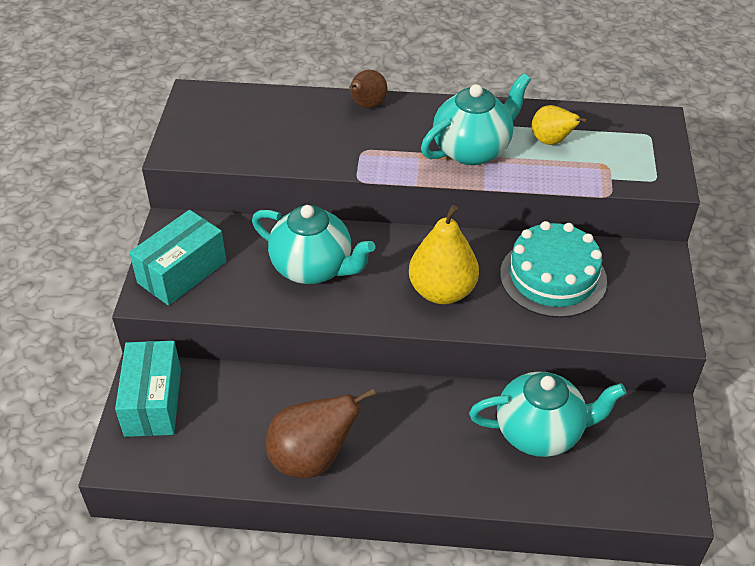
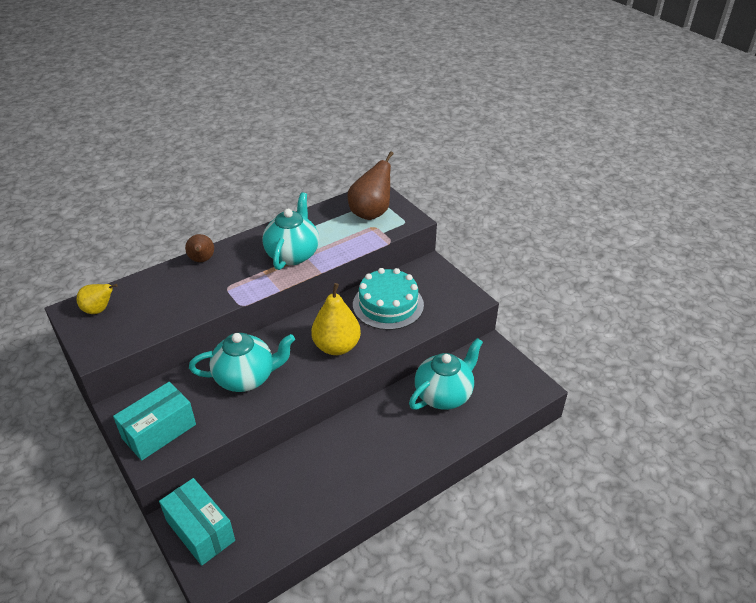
camera: 40 degrees left, 5 degrees down
turquoise box [129,210,226,305] -> turquoise box turned 45 degrees clockwise [113,382,196,461]
brown pear [266,388,376,478] -> brown pear moved to [347,151,394,220]
yellow pear [531,105,588,145] -> yellow pear moved to [77,284,118,314]

